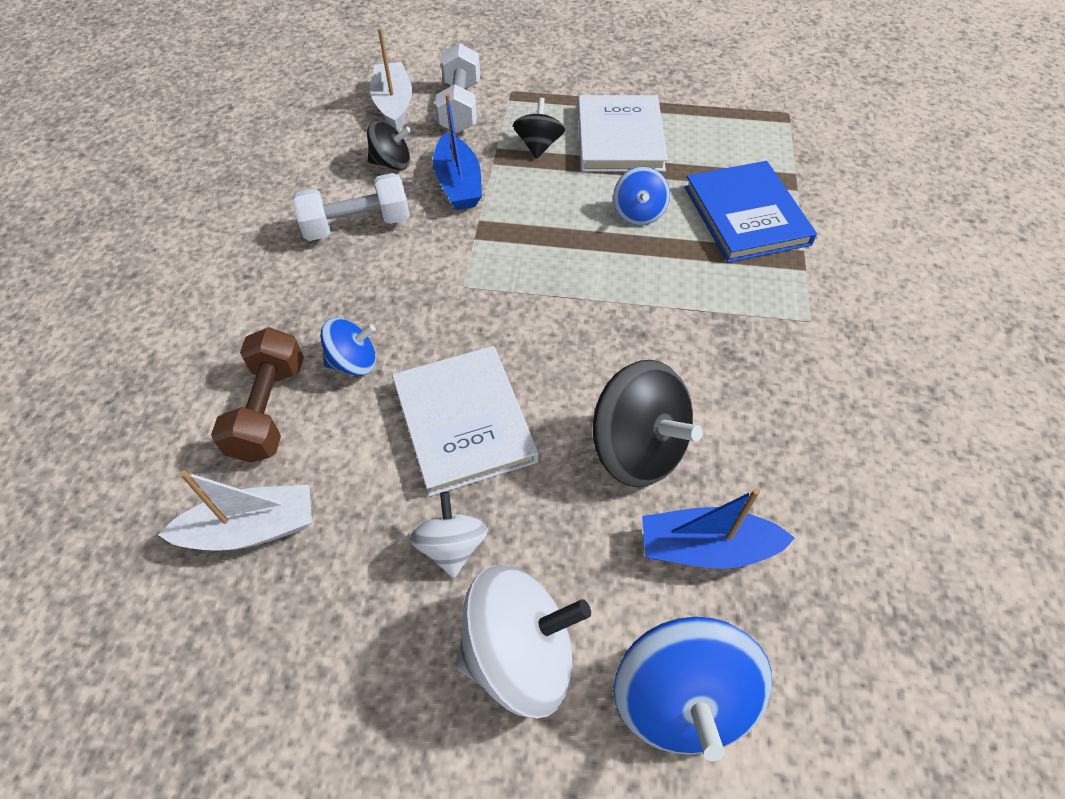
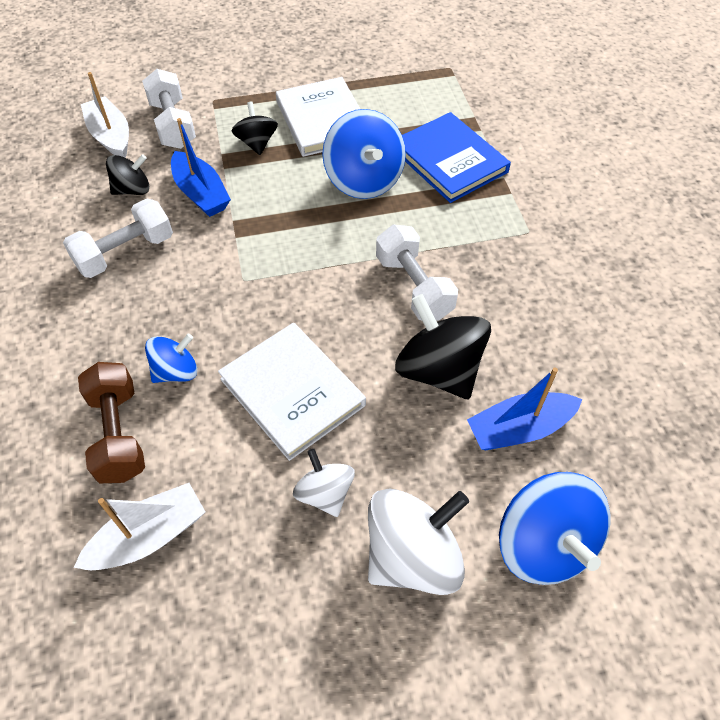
camera: 20 degrees left, 0 degrees up
black spinning top [593,360,703,487] -> black spinning top turned 150 degrees counterclockwise [395,294,491,399]
blue spinning top [613,166,670,225] -> blue spinning top [322,109,406,199], size x1.74
none -> white dumbbell [376,225,458,321]

